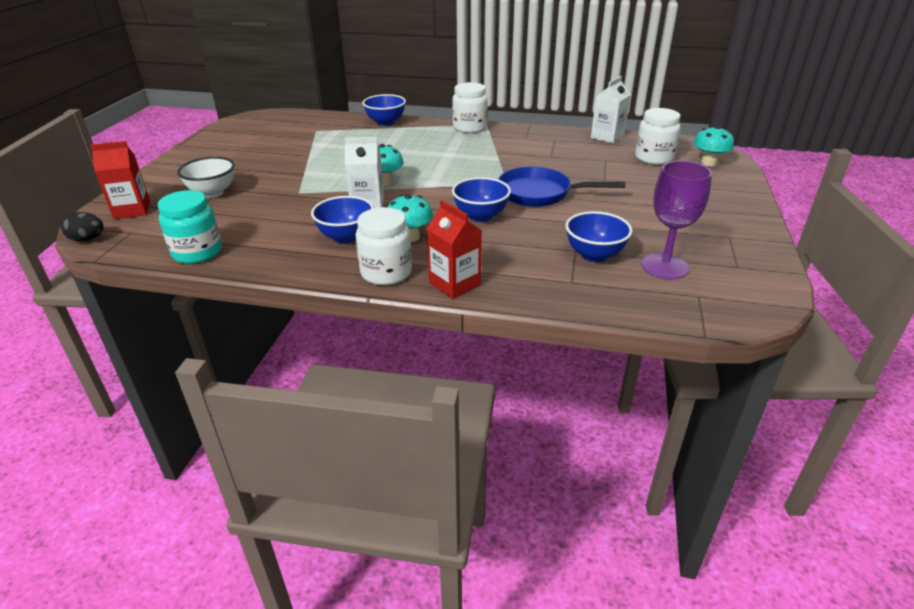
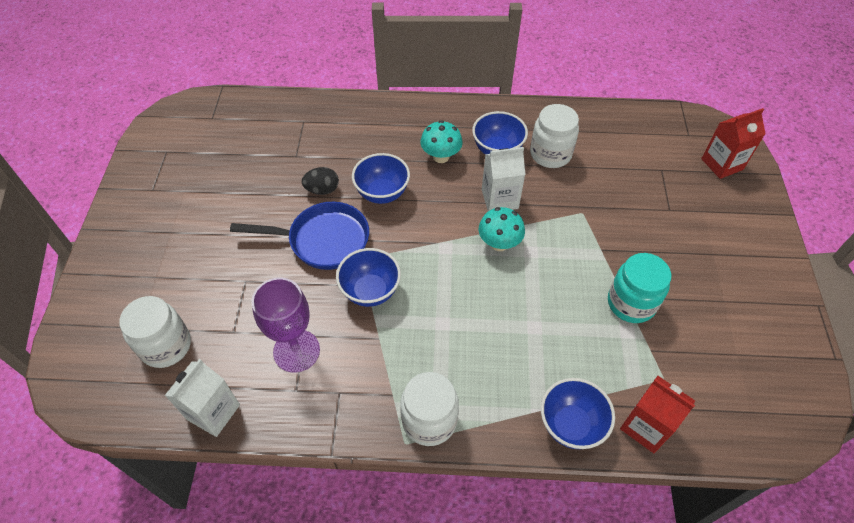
camera: 170 degrees right, 20 degrees up
black egg [61,212,103,242] -> black egg moved to [302,167,339,195]
turquoise jar [158,190,222,264] -> turquoise jar moved to [608,253,671,323]
white bowl [177,157,235,198] -> none
white jar [356,207,412,285] -> white jar moved to [530,104,579,168]
red carton [427,200,482,299] -> red carton moved to [620,376,695,453]
blue bowl [565,211,633,262] -> blue bowl moved to [336,248,401,307]
purple goblet [641,161,712,280] -> purple goblet moved to [251,278,320,373]
turquoise mushroom [693,125,734,166] -> none

